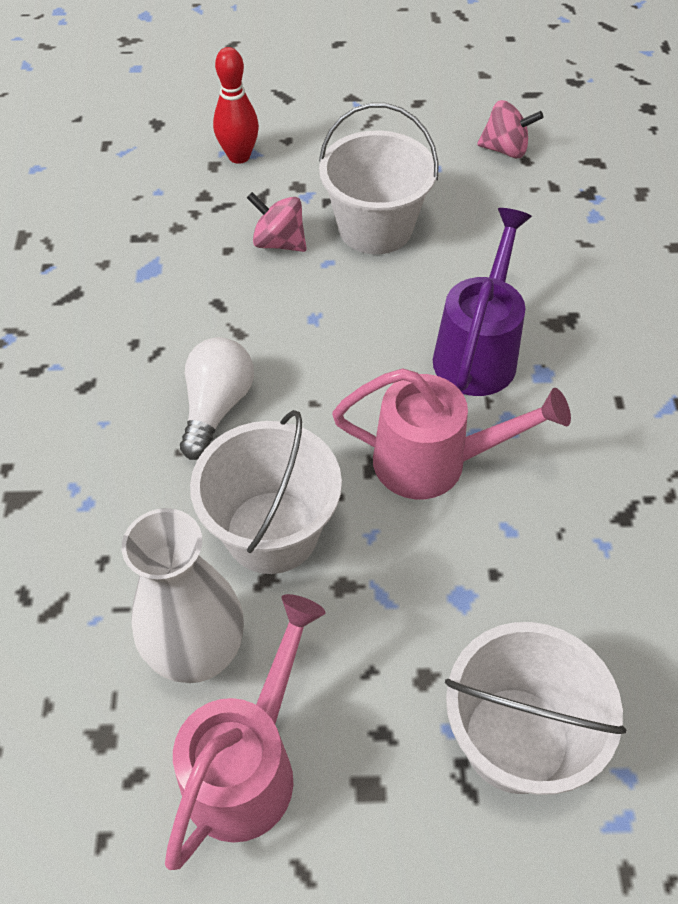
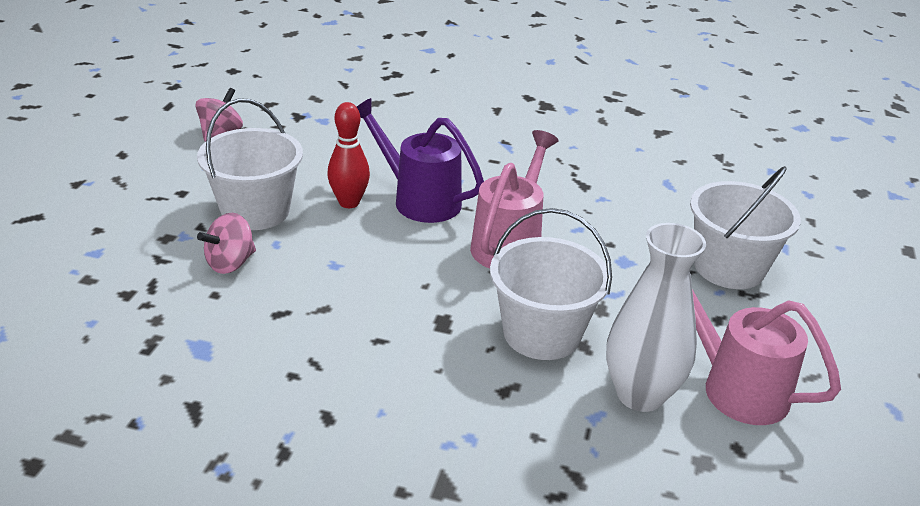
camera: 75 degrees left, 20 degrees down
white light bulb [180,337,254,460] -> none
red bowling pin [213,47,259,164] -> red bowling pin moved to [327,102,370,208]

